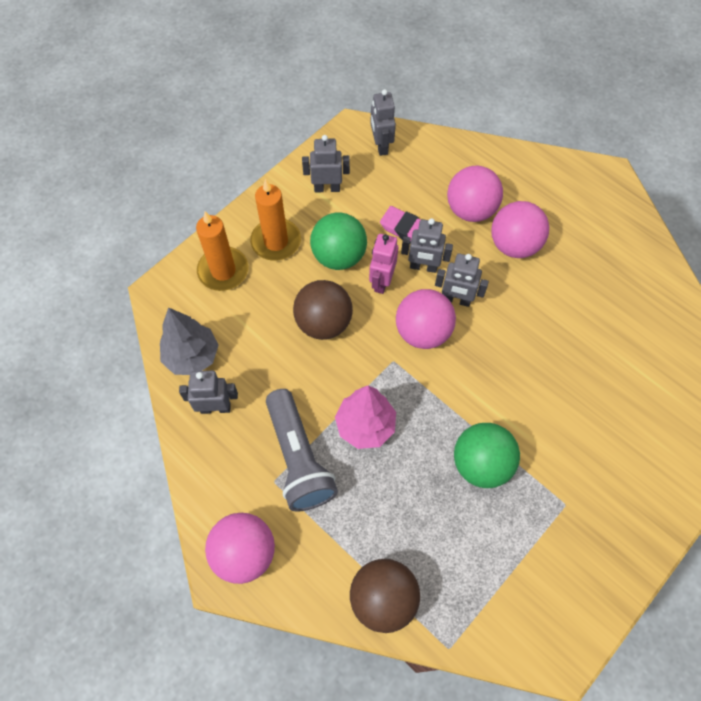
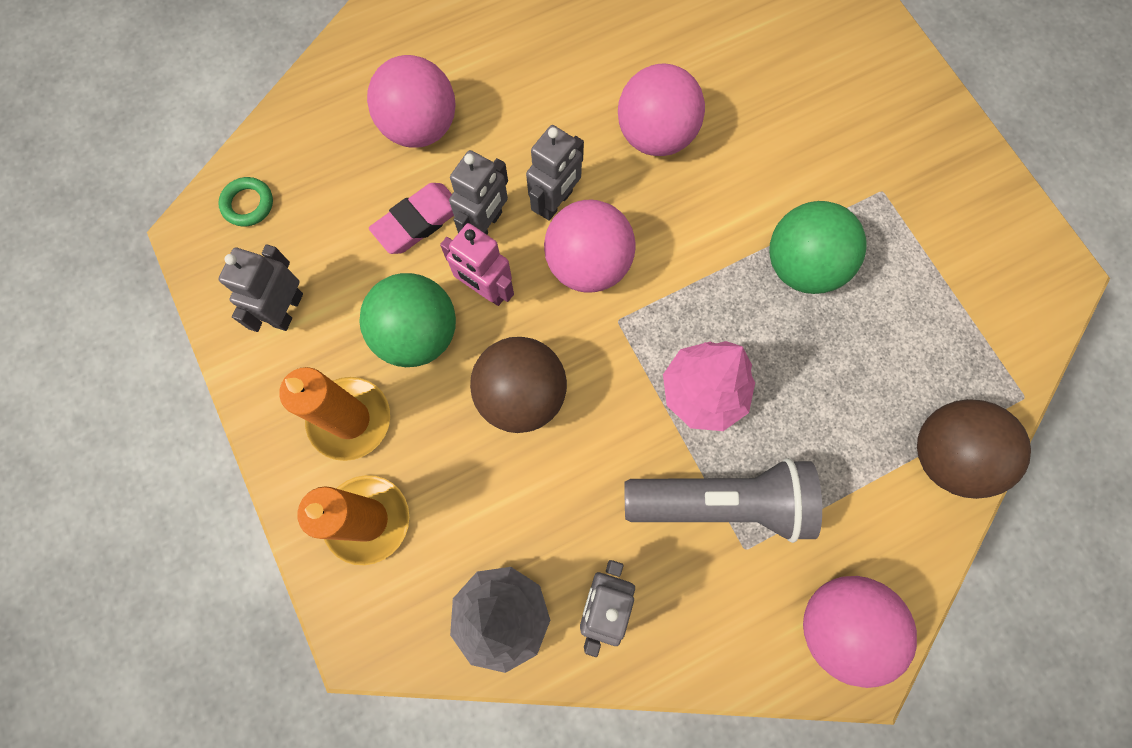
camera: 70 degrees left, 10 degrees up
grey robot [370,89,396,156] -> green ring [218,177,273,227]
pink ball [491,201,549,258] -> pink ball moved to [618,64,705,156]

